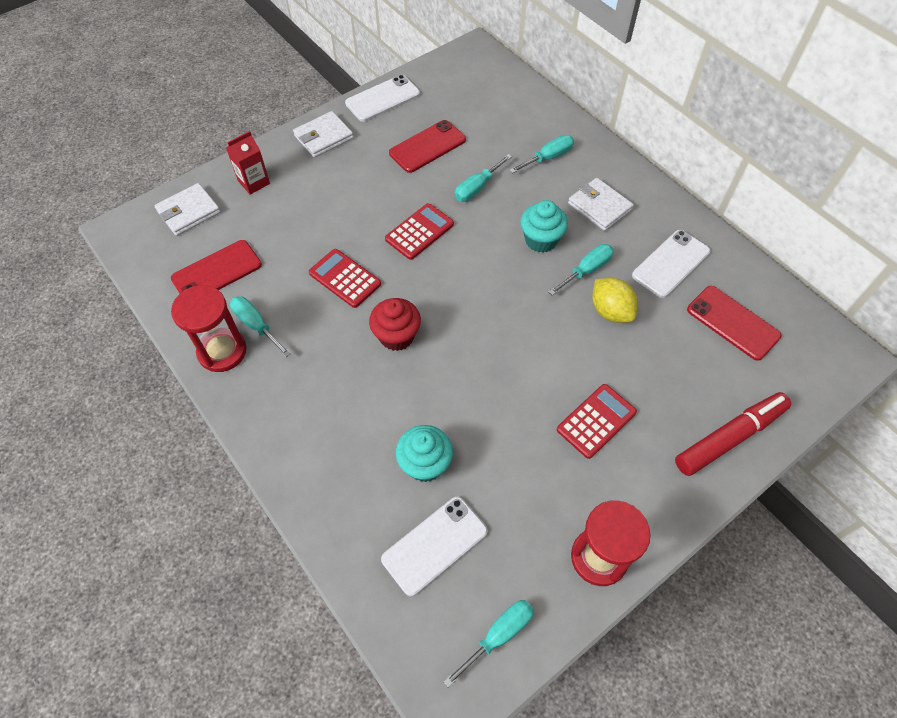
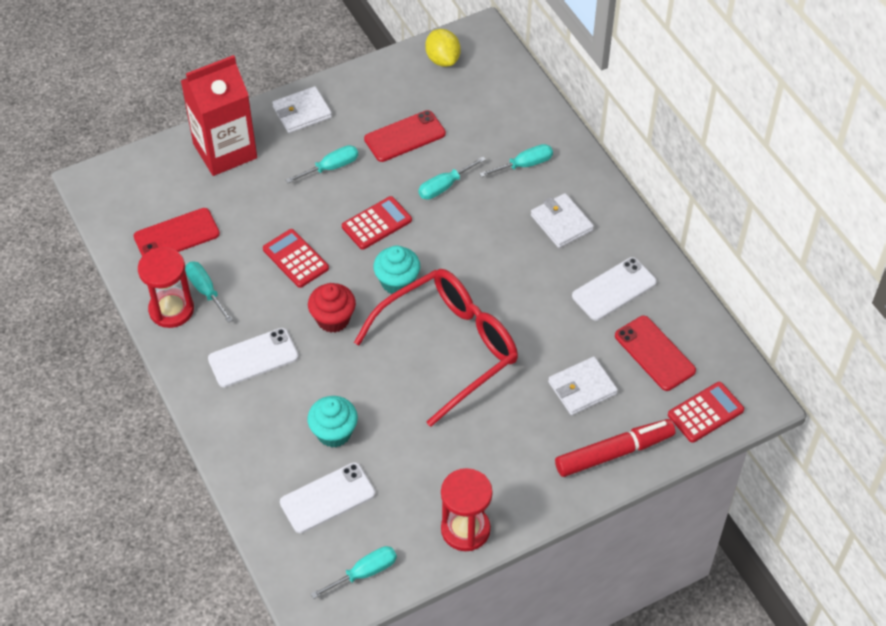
camera: 10 degrees right, 5 degrees down
white wallet [155,183,221,236] -> white wallet moved to [548,357,618,415]
red carton [226,131,270,195] -> red carton [181,55,257,176], size x2.06
white phone [345,75,420,122] -> white phone moved to [208,328,299,387]
turquoise cupcake [520,200,568,253] -> turquoise cupcake moved to [373,245,420,294]
turquoise screwdriver [548,244,614,296] -> turquoise screwdriver moved to [286,145,358,183]
red calculator [557,384,637,459] -> red calculator moved to [668,382,744,443]
yellow lemon [592,278,638,323] -> yellow lemon moved to [425,29,461,67]
none -> red glasses [354,269,518,427]

